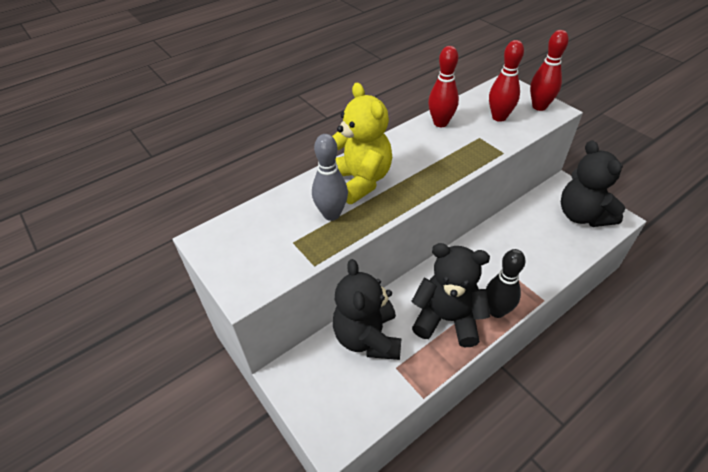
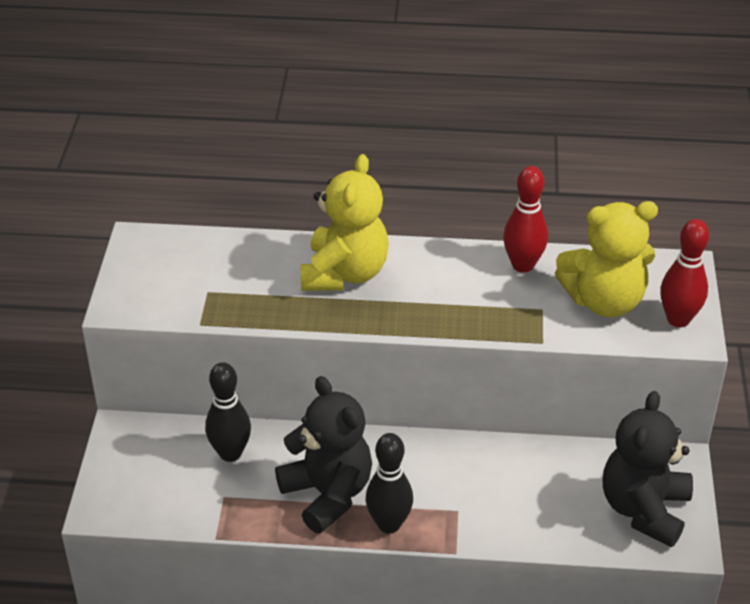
camera: 40 degrees right, 5 degrees down
grey bowling pin [312,134,348,221] -> none
black teddy bear [333,259,401,360] -> black bowling pin [205,362,251,462]
red bowling pin [489,40,524,122] -> yellow teddy bear [555,201,658,317]

